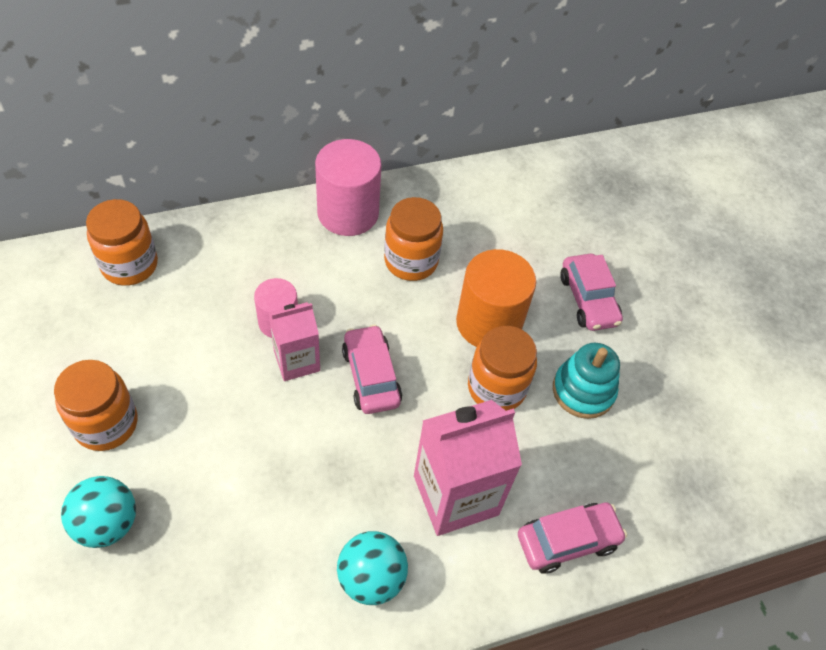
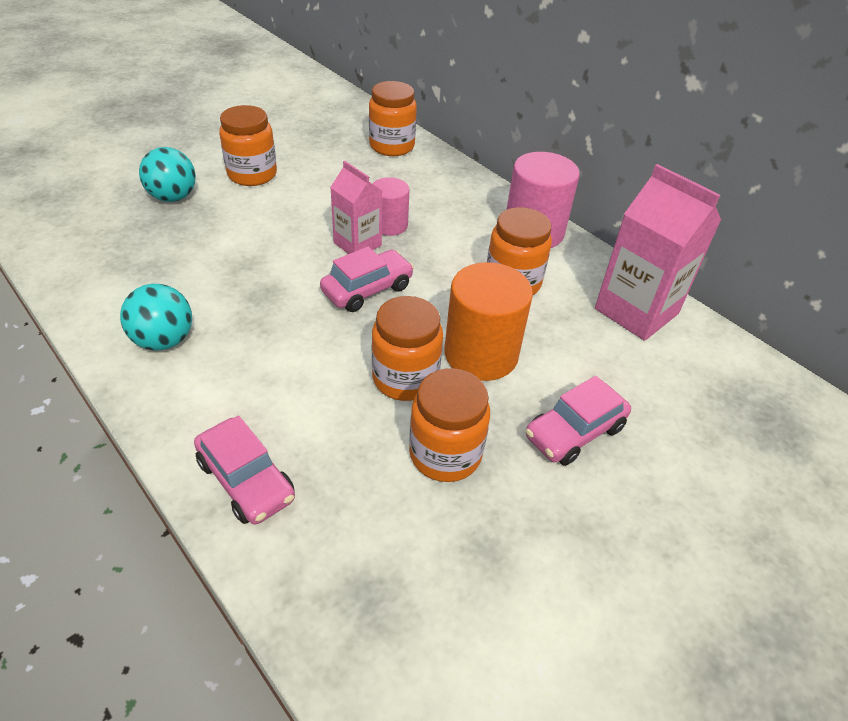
camera: 70 degrees right, 10 degrees down
pink carton [414,400,522,536] -> pink carton moved to [595,164,721,341]
turquoise stacking toy [553,343,620,419] -> orange jar [409,368,490,482]

